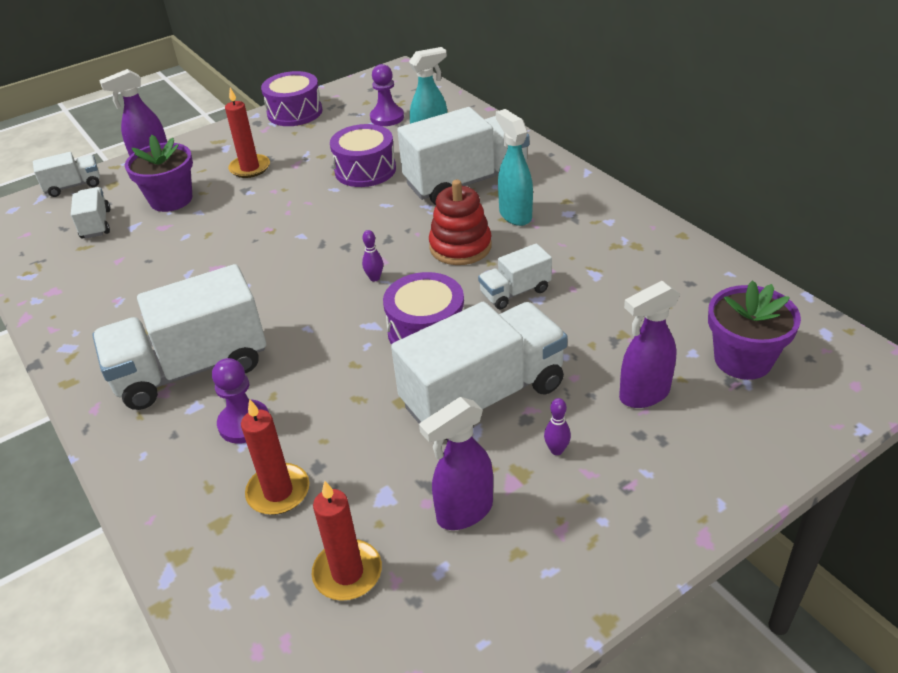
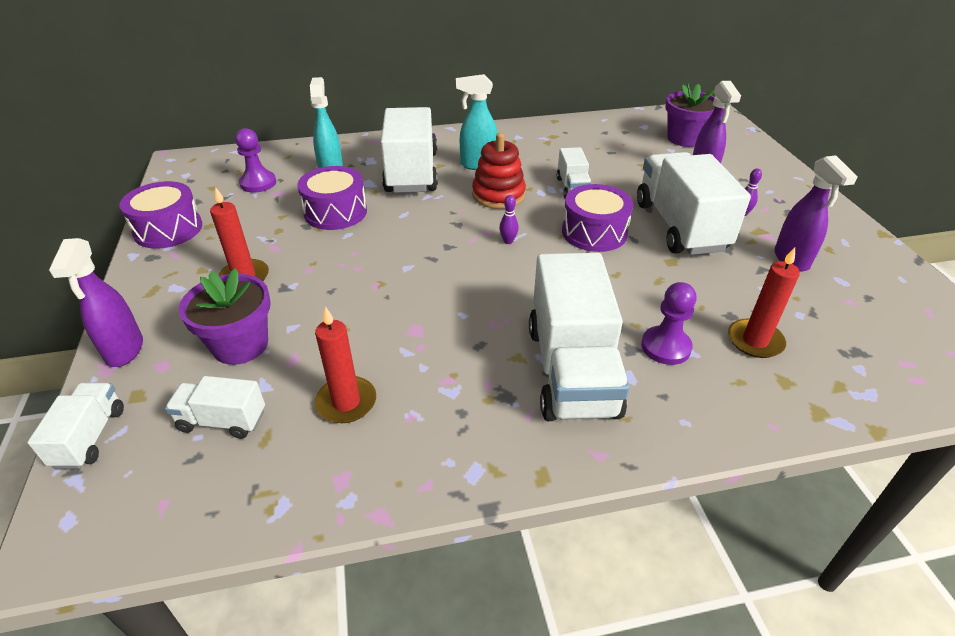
camera: 70 degrees left, 0 degrees up
red candle [312,481,382,601] -> red candle moved to [315,306,376,423]

